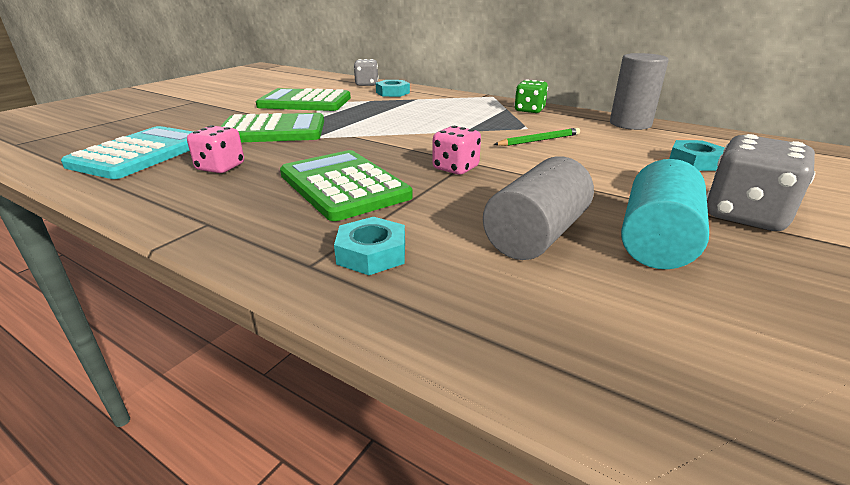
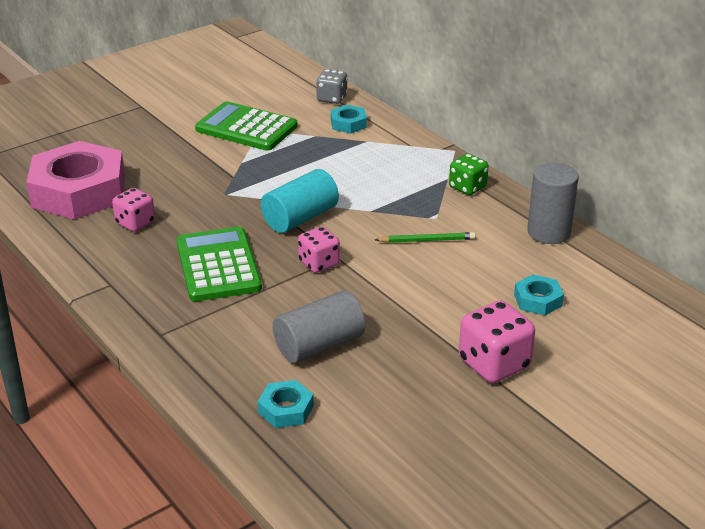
camera: 20 degrees right, 5 degrees up
turquoise calculator [61,126,193,179] -> pink nut [26,141,125,219]
green calculator [220,113,324,142] -> none
turquoise nut [334,217,405,275] -> turquoise nut moved to [258,380,314,428]
turquoise cylinder [621,159,709,269] -> turquoise cylinder moved to [261,169,339,233]
grey dice [707,134,816,231] -> pink dice [459,300,535,383]

